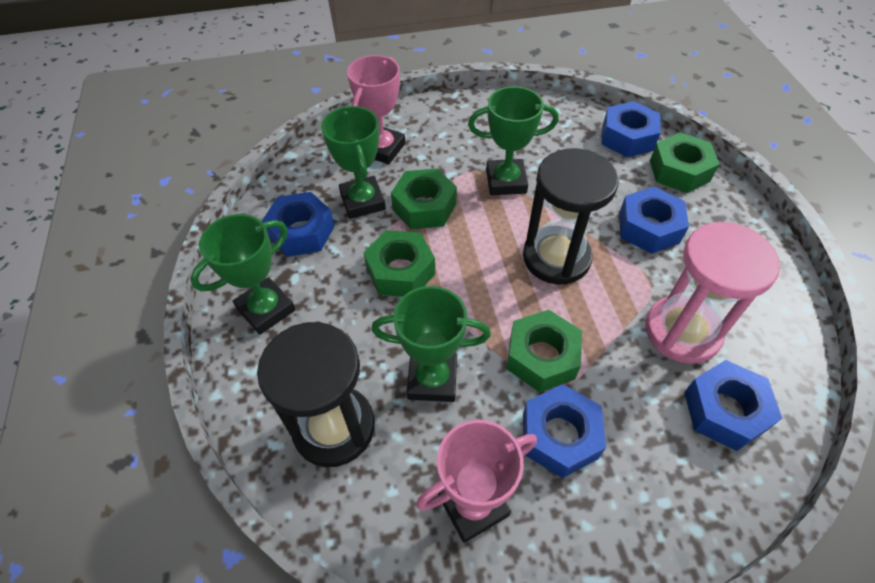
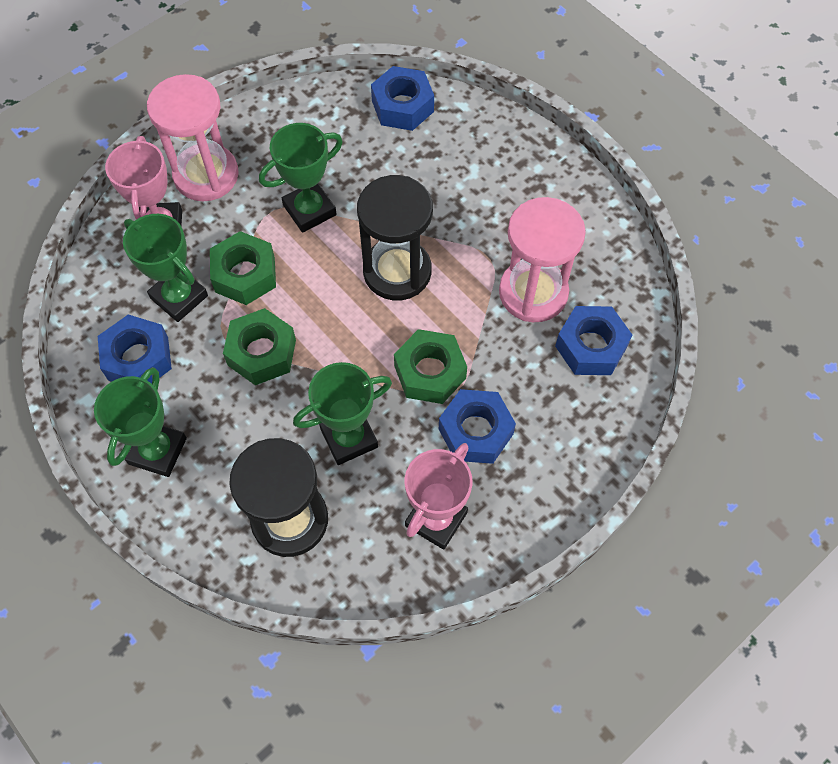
camera: 30 degrees left, 10 degrees up
blue nut [619,187,689,254] -> none
green nut [650,132,719,193] -> none
none -> pink hourglass [147,74,239,201]

